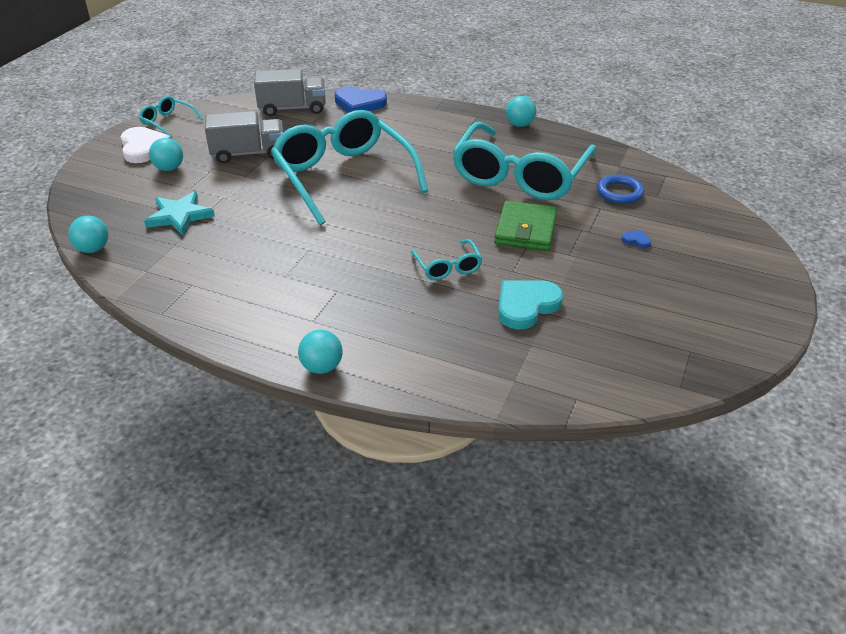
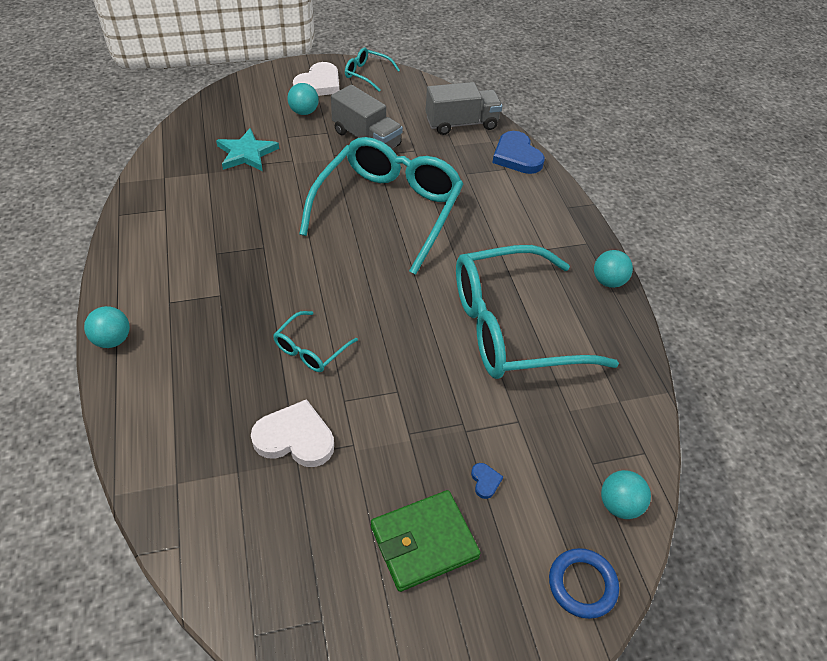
camera: 50 degrees right, 10 degrees up
turquoise ball [68,216,108,253] -> turquoise ball moved to [601,470,651,519]
turquoise glasses [139,96,203,138] -> turquoise glasses turned 60 degrees counterclockwise [345,47,400,92]
grey truck [254,69,326,116] -> grey truck turned 60 degrees counterclockwise [425,82,502,135]
green wallet [494,201,557,251] -> green wallet moved to [371,490,481,592]
turquoise heart [498,280,563,330] -> white heart [251,399,334,467]
blue ring [597,175,644,204] -> blue ring moved to [549,548,619,619]

